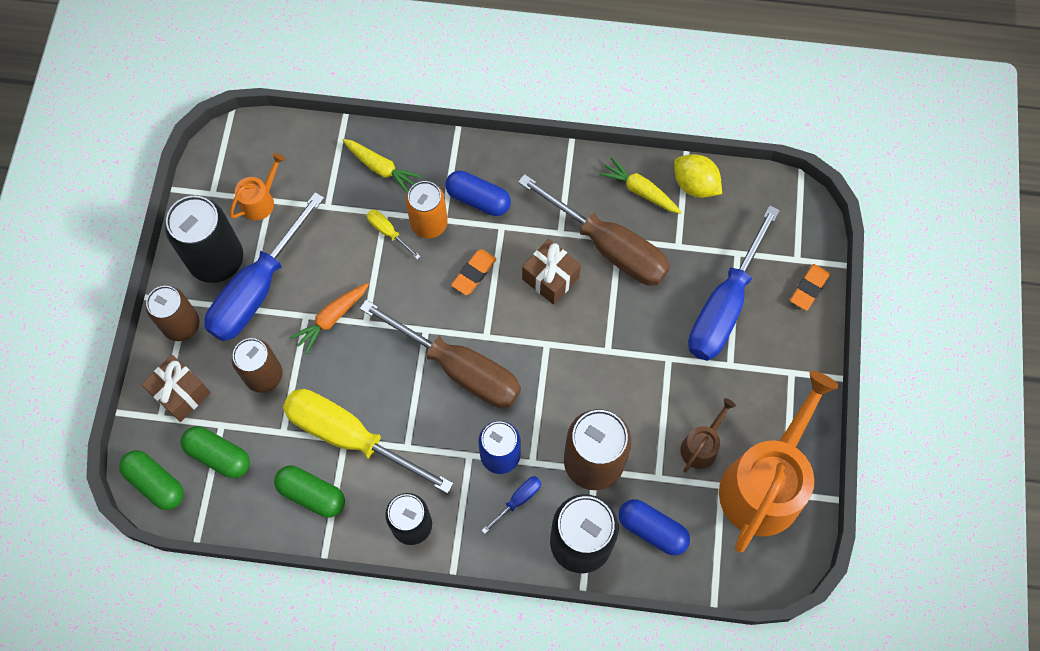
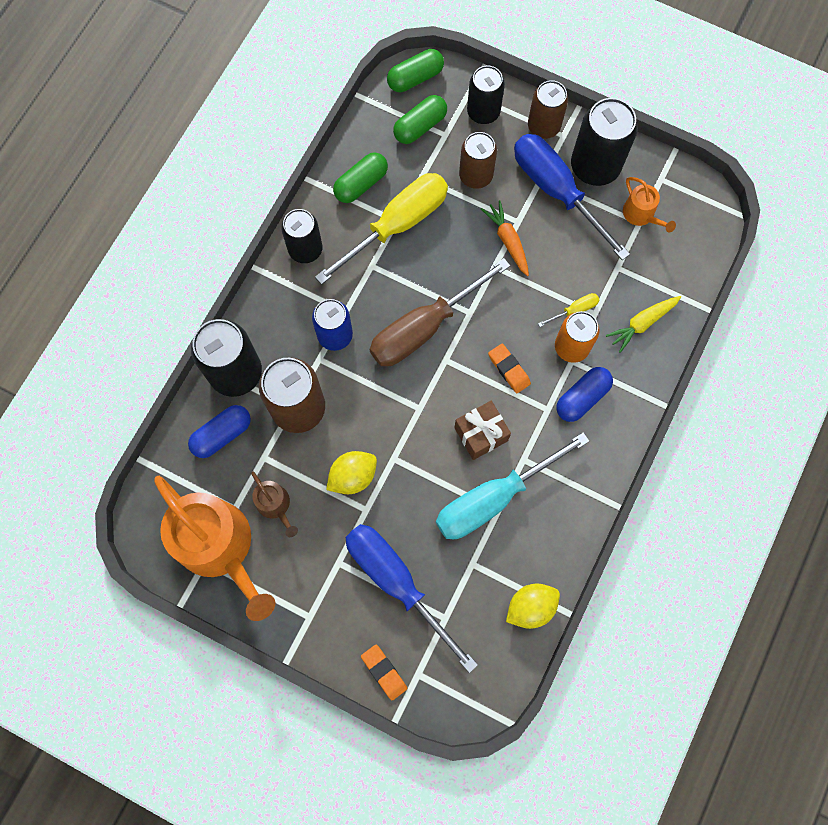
camera: 110 degrees right, 5 degrees up
brown gift [141,355,211,422] -> black can [467,66,505,124]
blue screwdriver [481,476,541,534] -> none
brown screwdriver [518,174,670,286] -> turquoise screwdriver [436,432,590,539]
yellow carrot [599,157,681,214] -> none
none -> yellow lemon [326,451,377,494]

